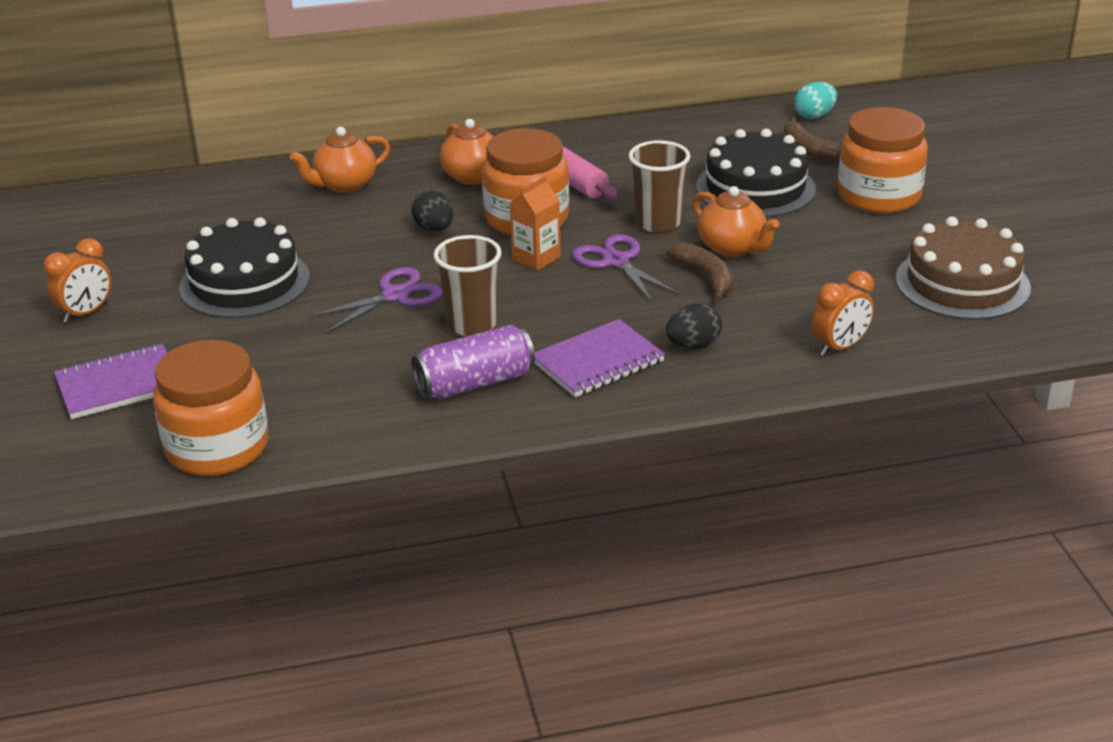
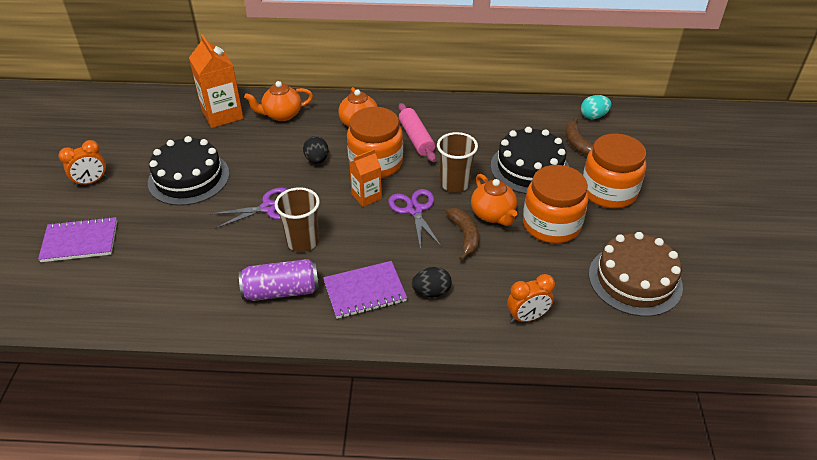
camera: 15 degrees right, 10 degrees up
orange jar [153,340,268,476] -> orange jar moved to [523,165,588,243]
none -> orange carton [189,34,244,128]

